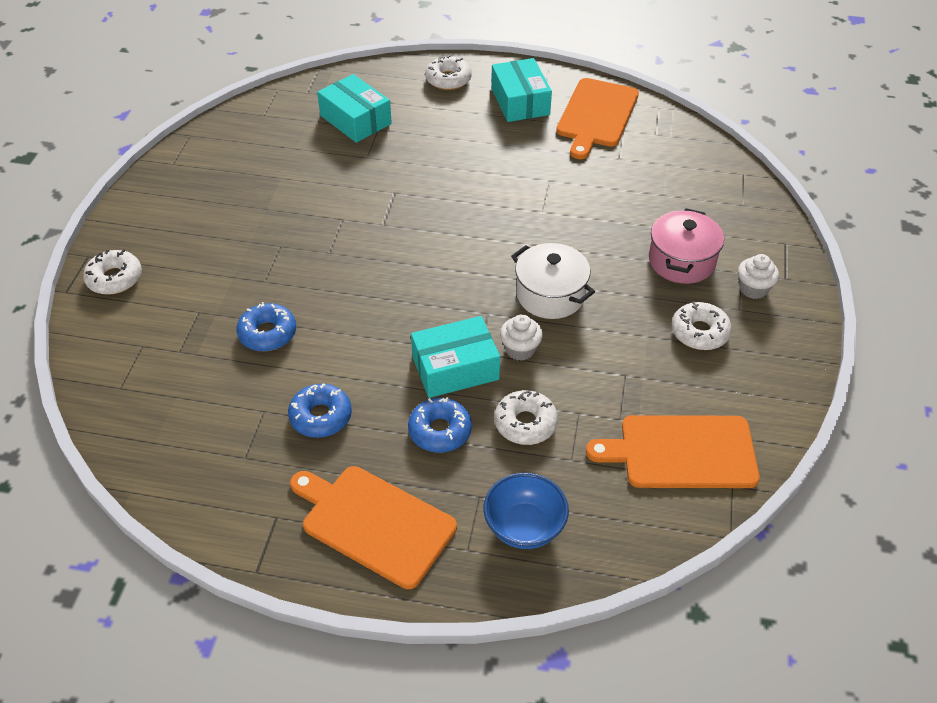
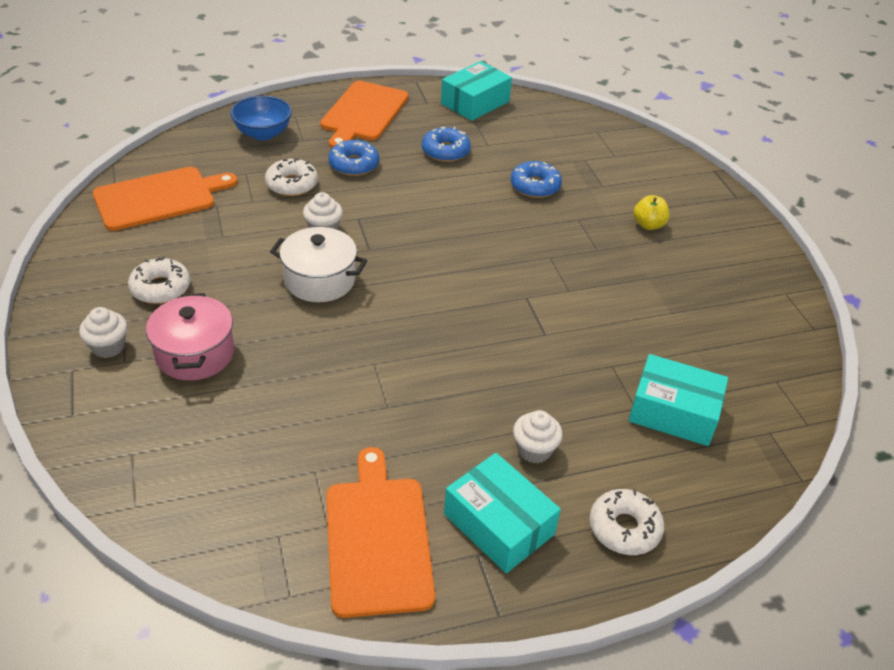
camera: 150 degrees right, 5 degrees down
white donut [83,249,142,295] -> none
orange cutting board [290,466,457,589] -> orange cutting board turned 105 degrees clockwise [320,81,409,148]
turquoise box [411,316,500,398] -> turquoise box moved to [441,61,512,121]
none -> white cupcake [513,410,563,463]
none -> yellow apple [634,195,670,230]

